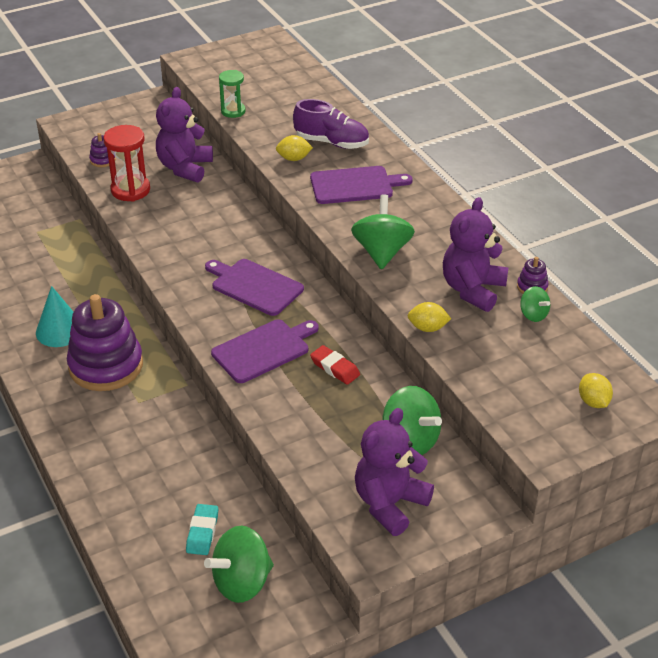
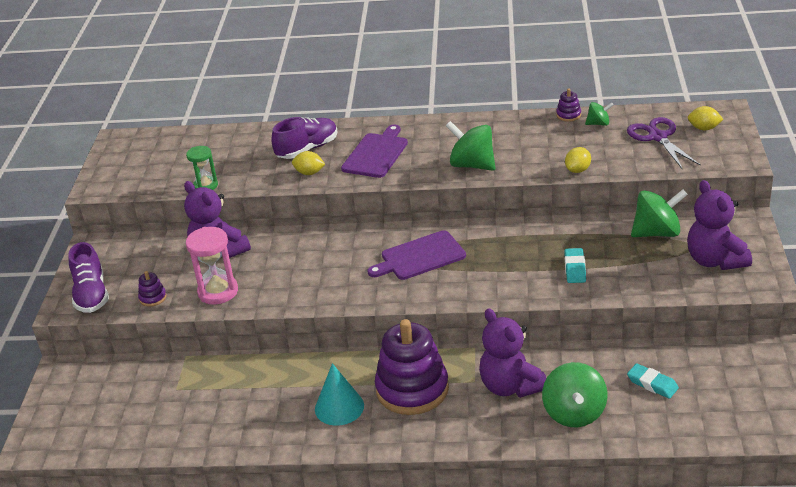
camera: 55 degrees left, 5 degrees down
red hourglass [104,125,150,201] -> pink hourglass [186,227,238,304]
green spinning top [204,526,274,603] -> green spinning top moved to [542,362,608,427]
purple cutting board [211,319,319,383] -> none
yellow lemon [276,135,313,161] -> yellow lemon turned 75 degrees clockwise [292,151,325,175]
red eraser [310,345,360,385] -> none
purple teddy bear [443,197,508,312] -> purple teddy bear moved to [479,308,547,398]
none -> purple shoe [68,242,109,313]
none -> turquoise eraser [564,248,586,283]
none -> purple scissors [627,117,701,169]

